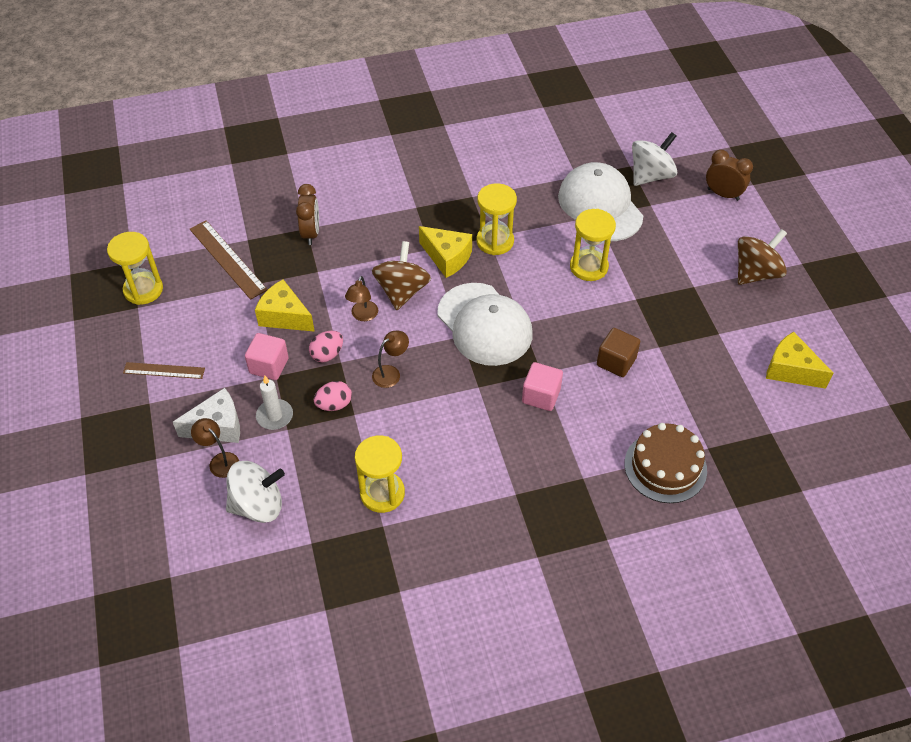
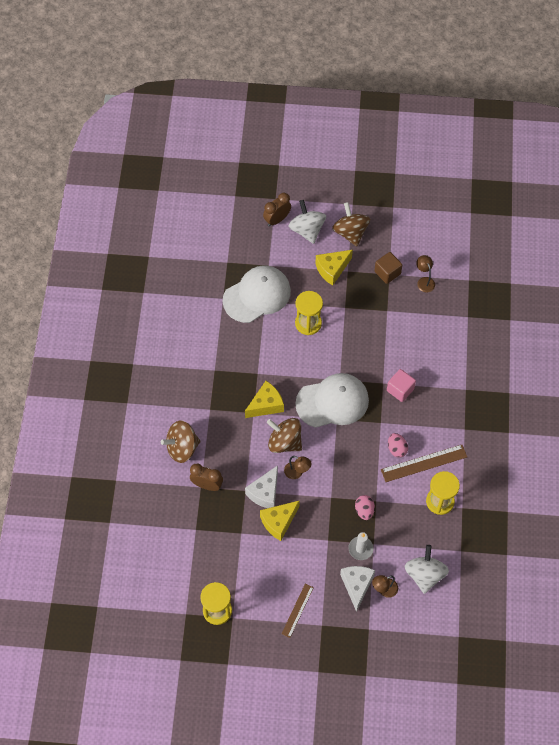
camera: 70 degrees left, 10 degrees up
brown ruler [190,220,268,300] -> brown ruler moved to [381,445,467,482]
pink cube [245,333,289,380] -> none
pink egg [309,330,343,363] -> pink egg moved to [388,433,408,458]
brown lamp [372,331,409,388] -> brown lamp moved to [416,255,435,292]
yellow hourglass [477,183,517,255] -> none
white cap [558,162,643,241] -> white cap turned 150 degrees clockwise [223,265,291,323]
brown cube [597,328,640,377] -> brown cube moved to [374,252,402,284]
brown cake [624,423,707,503] -> none
white spinning top [632,132,677,186] -> white spinning top moved to [288,200,326,244]
yellow cheese [766,332,834,389] -> yellow cheese moved to [315,250,353,285]
none -> brown spinning top [161,421,201,463]
none -> white cheese [245,465,278,508]

